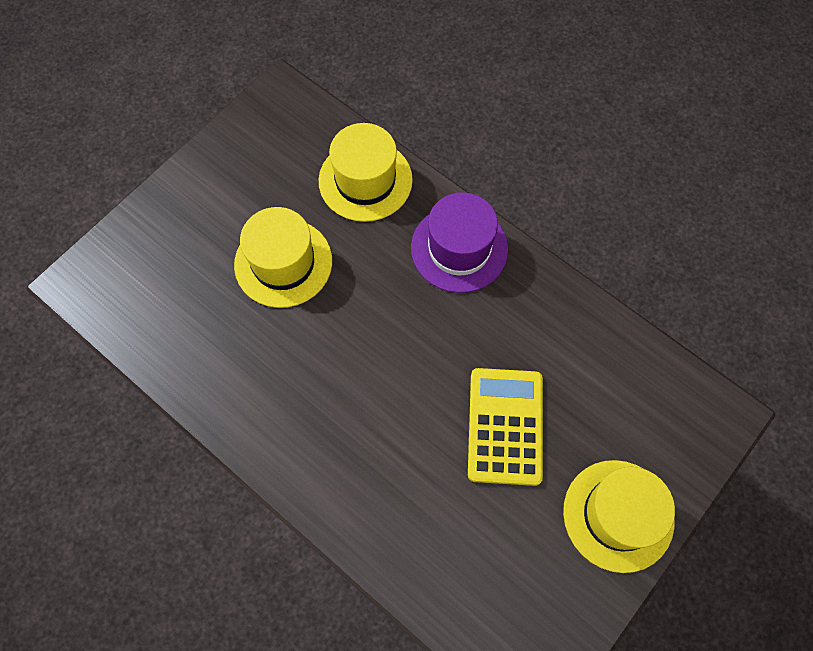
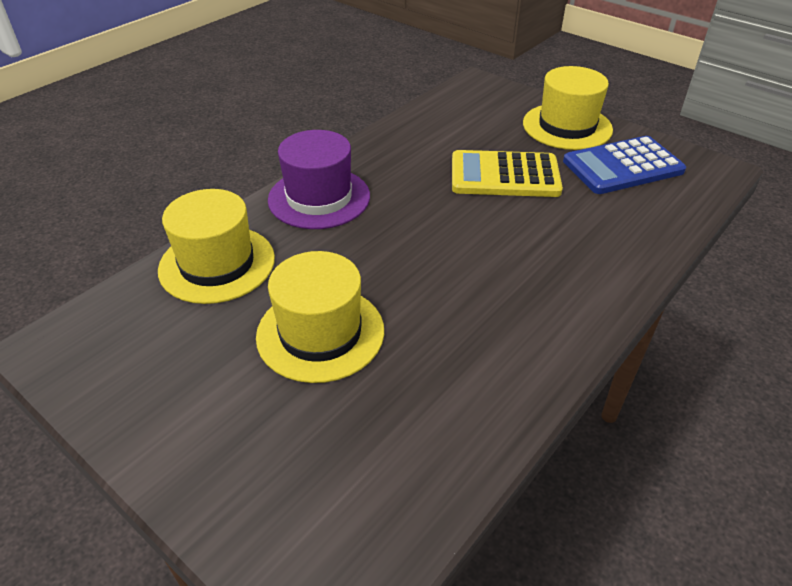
camera: 90 degrees left, 25 degrees down
none -> blue calculator [563,136,686,194]

